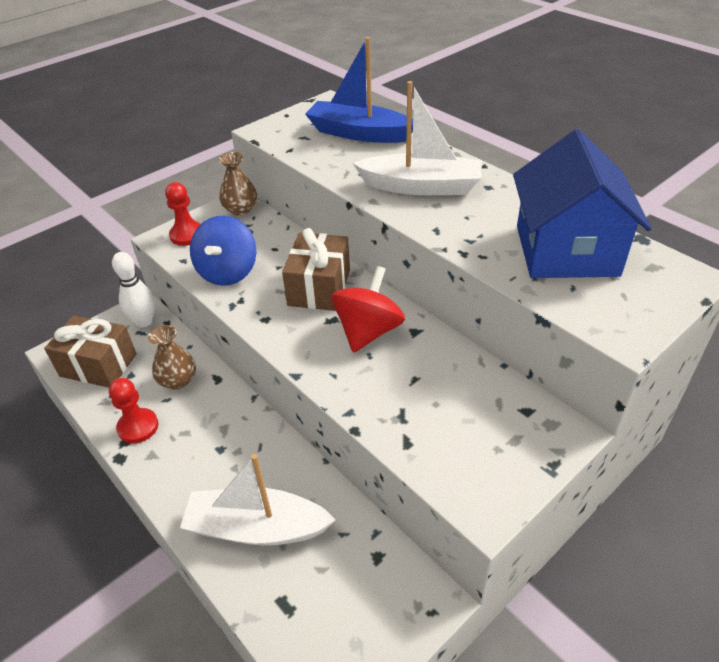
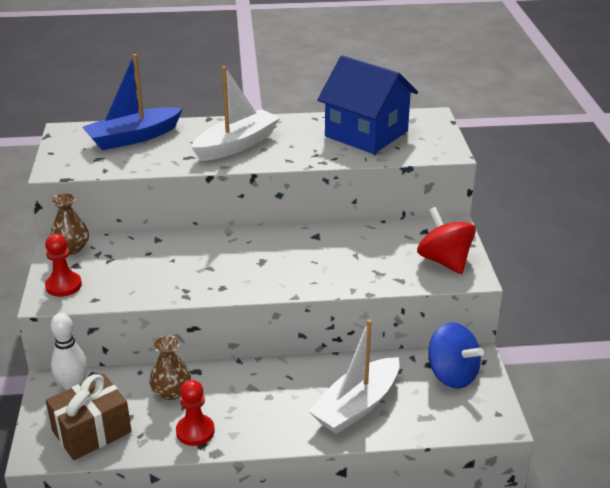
camera: 55 degrees left, 10 degrees down
blue spinning top [190,216,256,286] -> blue spinning top moved to [428,322,484,389]
brown gift [282,228,350,311] -> none
red spinning top [331,266,405,353] -> red spinning top moved to [417,207,476,274]

